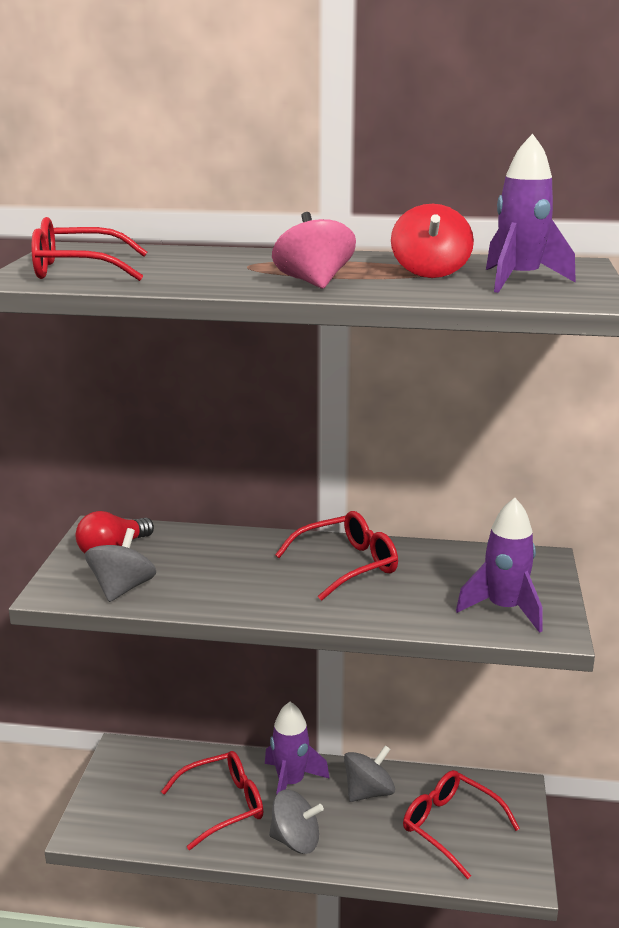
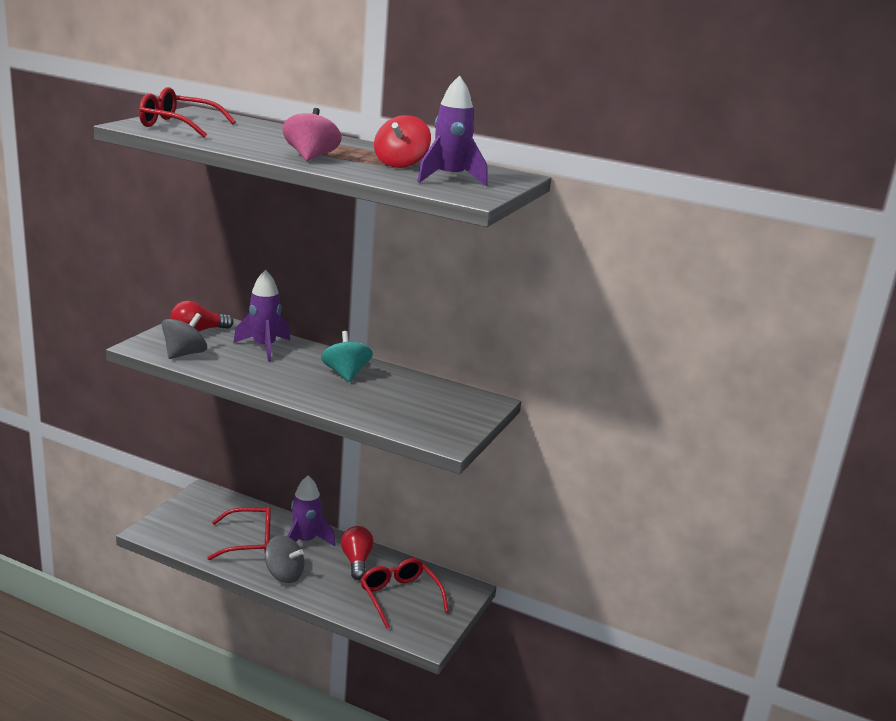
camera: 15 degrees right, 0 degrees up
red glasses [275,511,398,601] -> turquoise spinning top [321,331,373,382]
grey spinning top [344,745,395,802] -> red light bulb [341,526,374,580]
purple rocket [456,498,543,633] -> purple rocket moved to [233,270,290,362]

